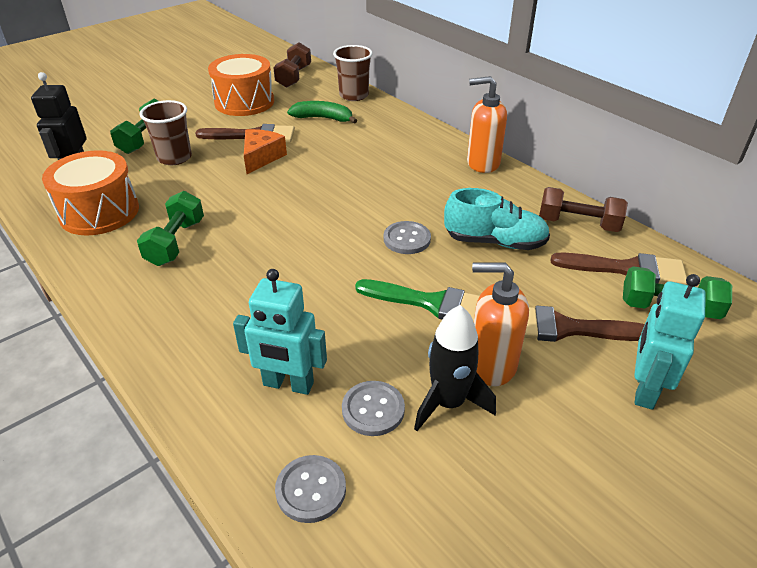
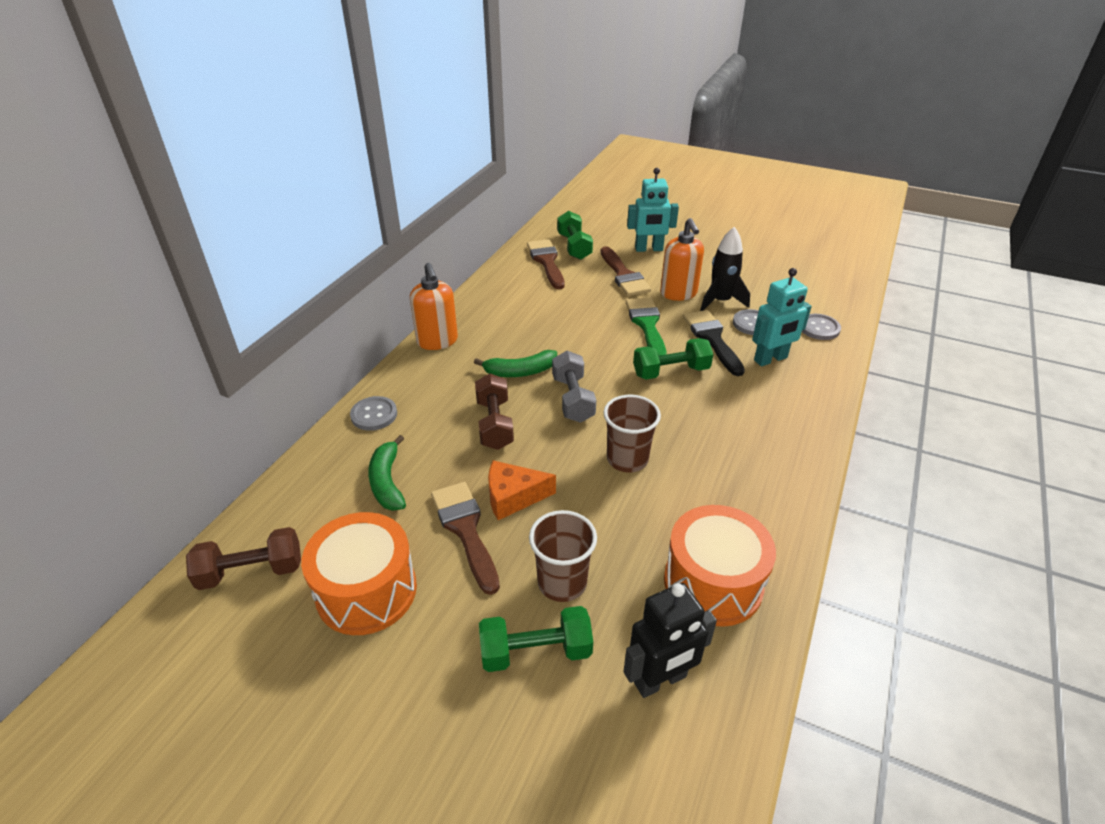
camera: 115 degrees left, 0 degrees up
green dumbbell [137,191,204,266] -> green dumbbell moved to [633,338,713,380]
turquoise robot [233,269,327,395] -> turquoise robot turned 75 degrees clockwise [752,268,812,366]
brown cup [333,45,373,101] -> brown cup moved to [604,395,661,472]
grey button [384,221,431,254] -> grey button moved to [350,396,397,431]
turquoise shoe [444,188,550,250] -> none
brown dumbbell [539,187,628,232] -> brown dumbbell moved to [475,373,514,450]
none -> green banana [474,350,557,377]
none -> grey dumbbell [552,351,596,423]
none -> black brush [683,310,745,376]

